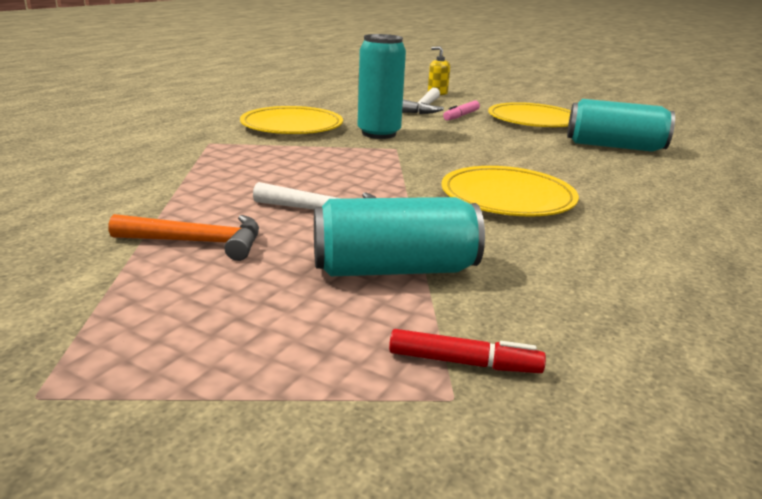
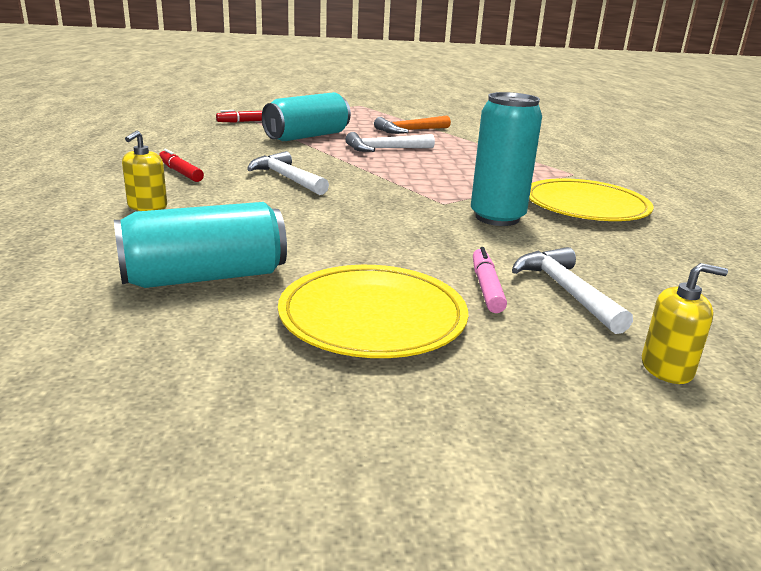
camera: 145 degrees right, 0 degrees up
yellow plate [442,166,579,216] -> white hammer [247,151,329,195]
none -> yellow soap dispenser [122,130,167,211]
none -> red marker [159,149,204,182]

